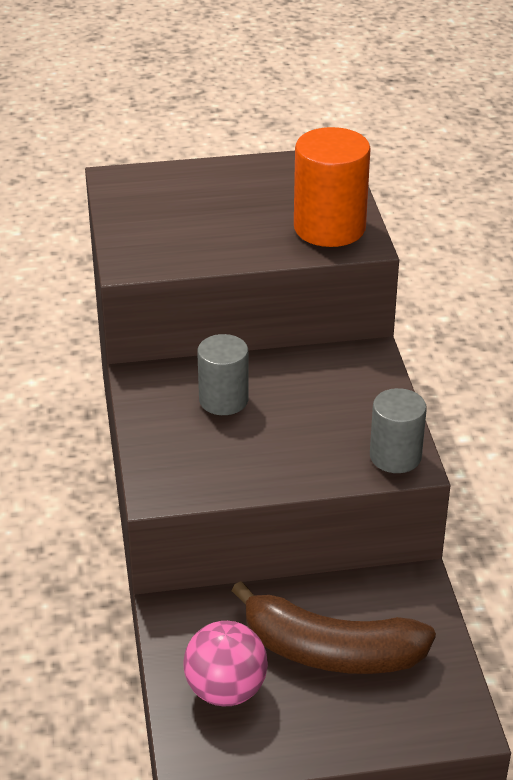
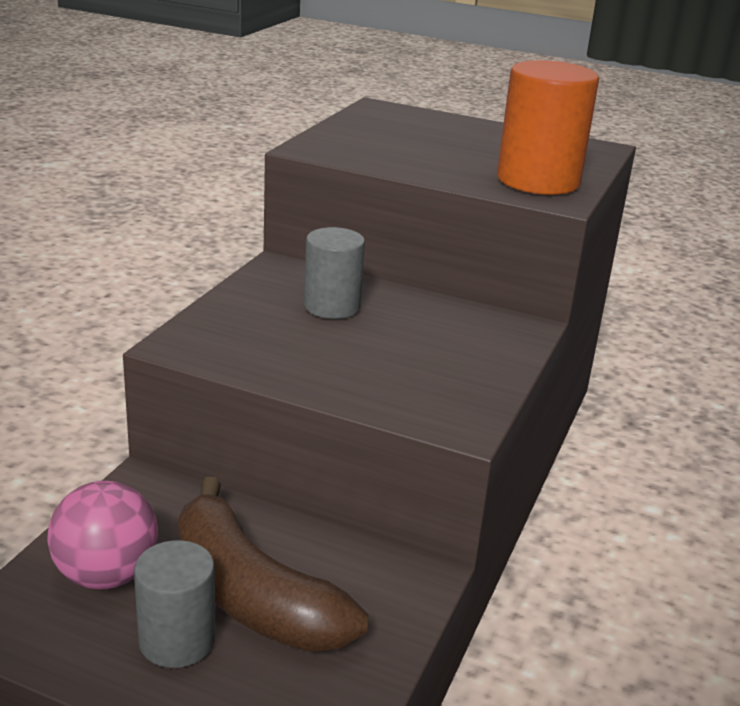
camera: 30 degrees right, 10 degrees down
grey cylinder [370,388,427,473] -> grey cylinder moved to [134,540,216,668]

